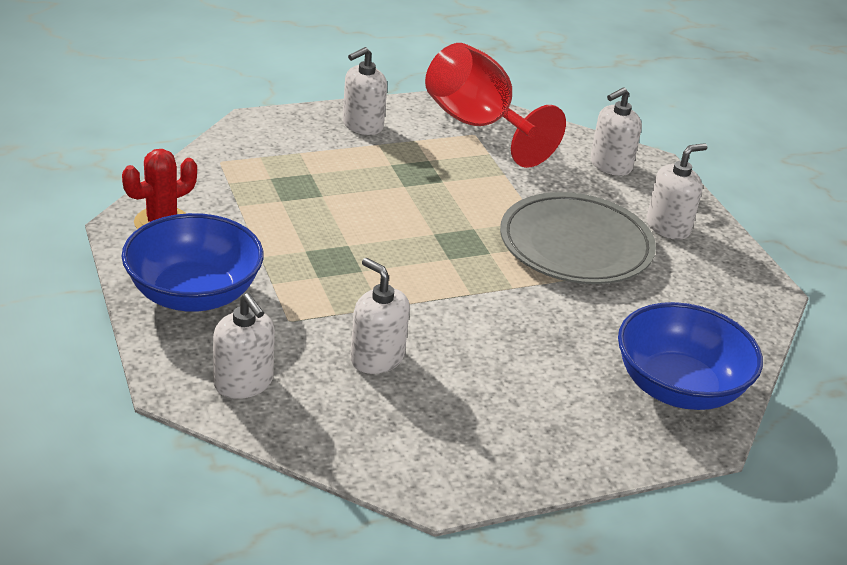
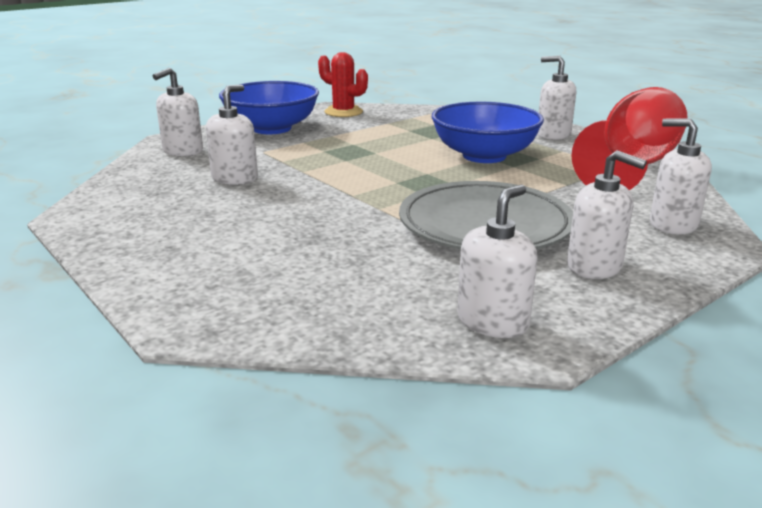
camera: 75 degrees right, 10 degrees down
blue bowl [618,302,763,410] -> blue bowl moved to [432,101,544,163]
none -> white soap dispenser [457,185,538,338]

